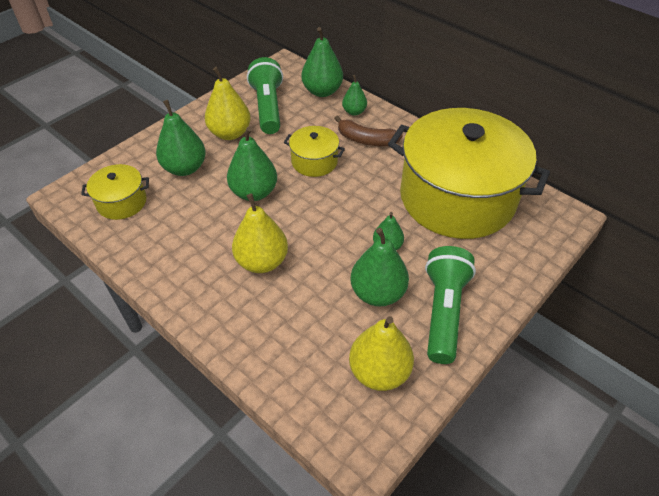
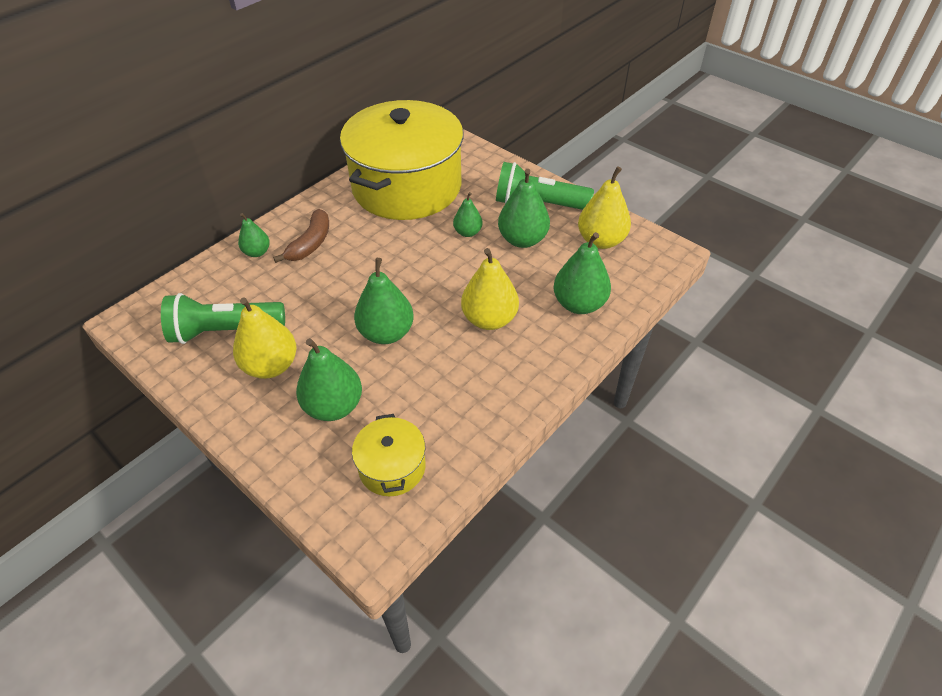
camera: 90 degrees left, 0 degrees up
yellow pot [284,126,345,177] -> none
green pear [301,27,343,97] -> green pear moved to [554,232,611,314]

